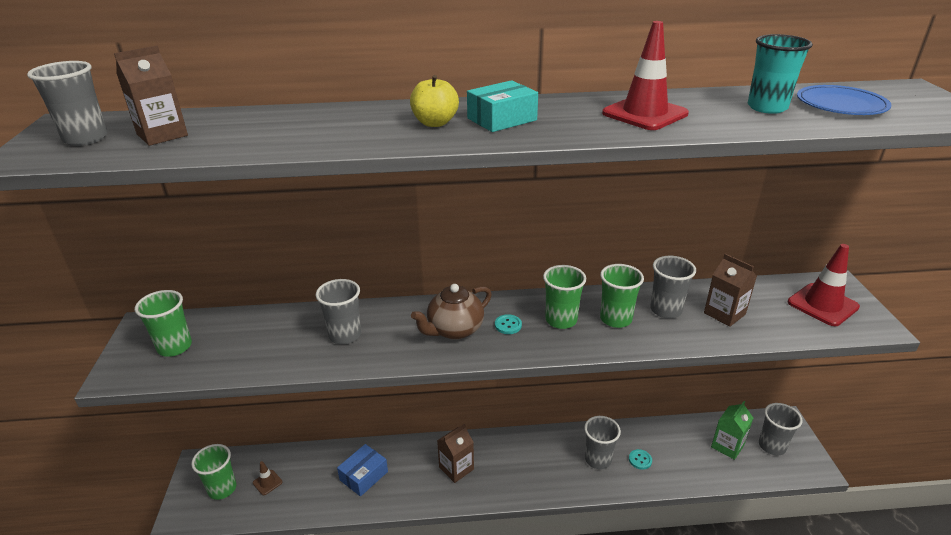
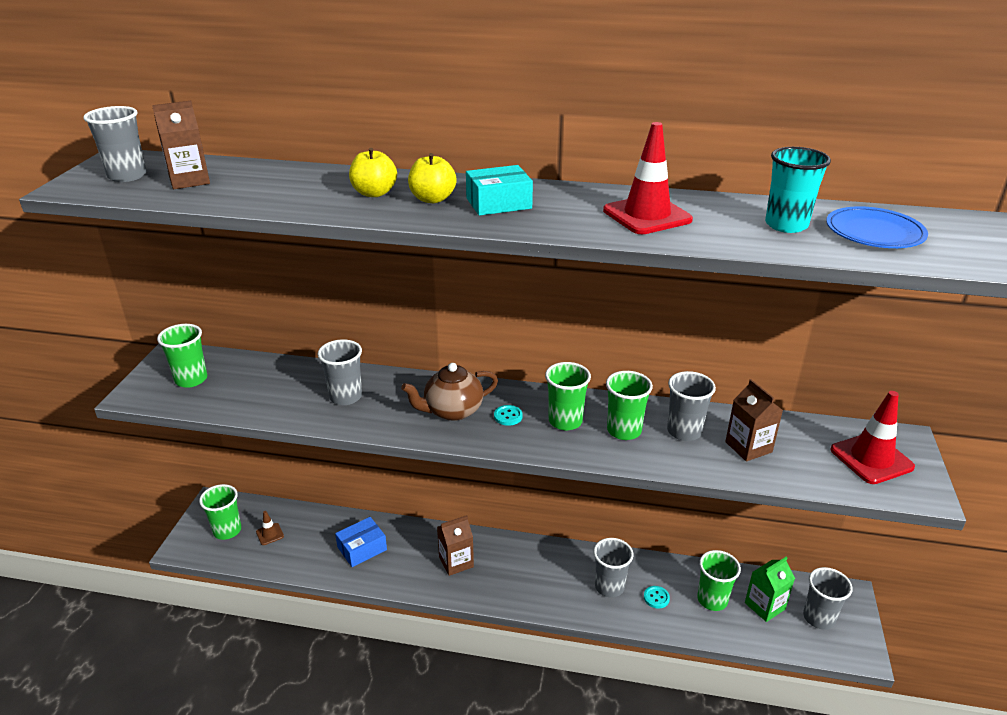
camera: 15 degrees right, 0 degrees up
none -> yellow apple [349,148,397,197]
none -> green cup [697,550,741,611]

